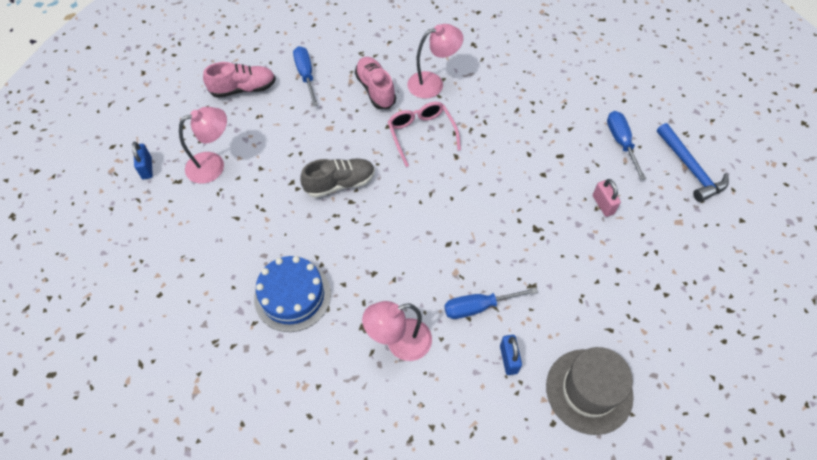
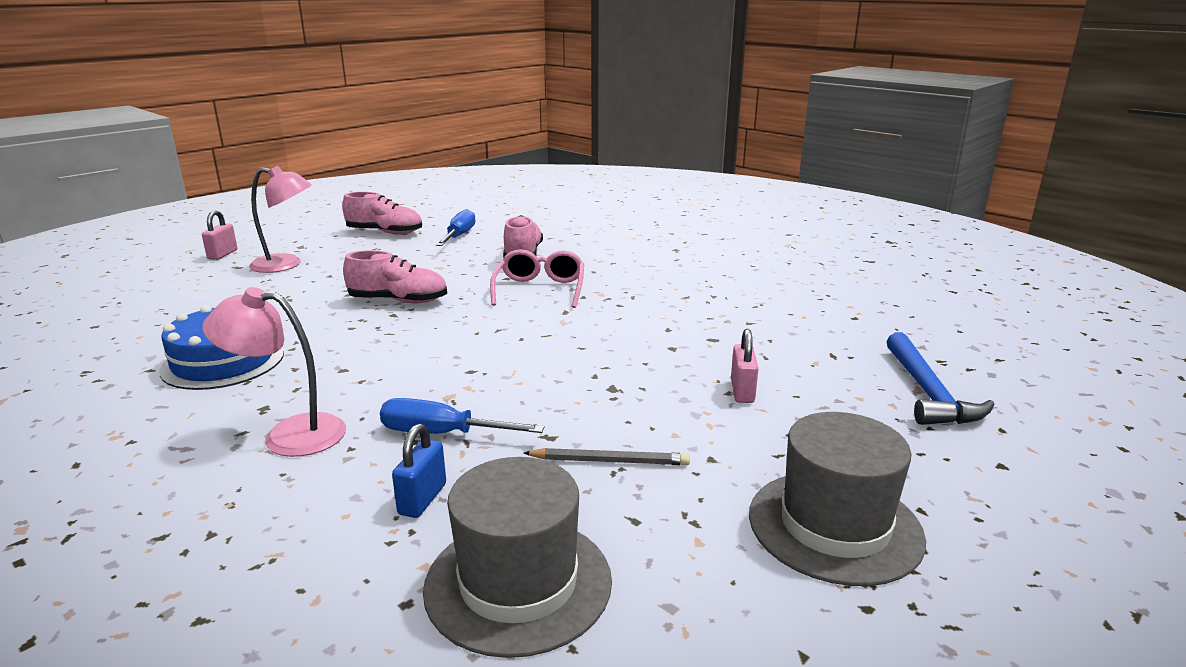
camera: 25 degrees right, 35 degrees down
blue padlock [132,142,153,179] -> pink padlock [202,210,237,260]
grey shoe [300,158,375,198] -> pink shoe [343,250,447,303]
pink lamp [407,24,463,99] -> none
blue screwdriver [607,111,646,180] -> none
none -> grey pencil [524,448,690,465]
none -> grey hat [749,412,926,586]

